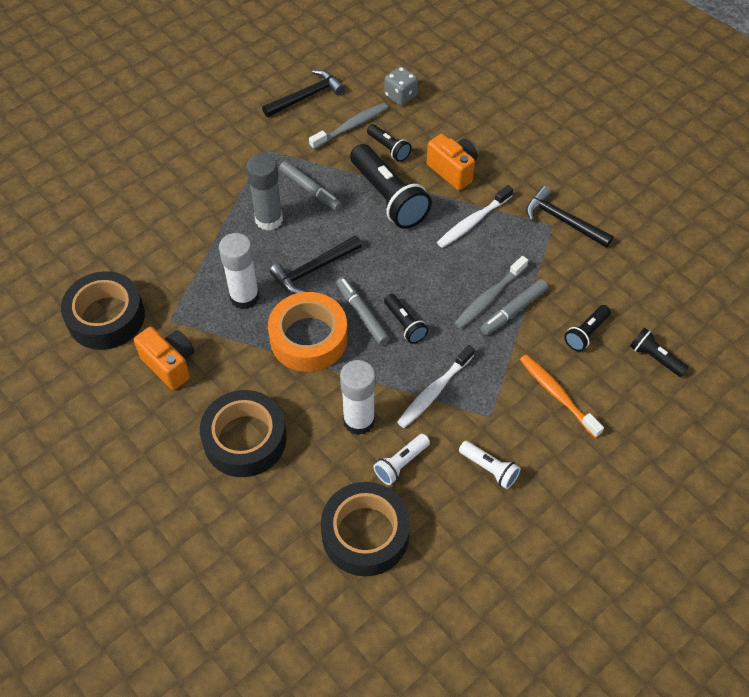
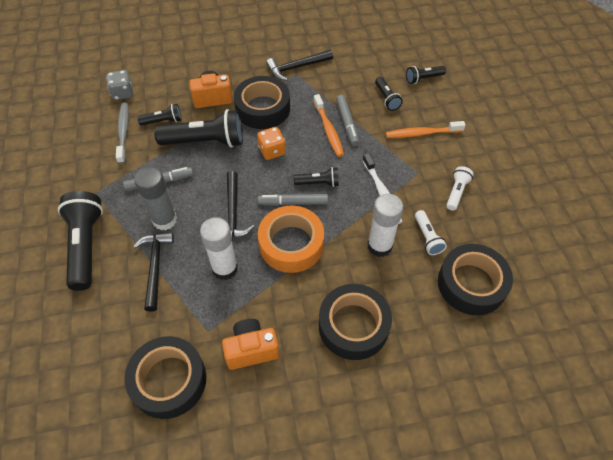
camera: 60 degrees left, 0 degrees up
black hammer [262,70,345,117] -> black hammer moved to [133,232,174,312]
white toothbrush [437,185,513,248] -> black tape [234,76,290,129]
grey toothbrush [454,256,528,329] -> orange toothbrush [313,94,344,157]
white flashlight [459,441,521,489] -> white flashlight turned 45 degrees counterclockwise [446,166,474,211]
none -> black flashlight [58,191,103,291]
none -> orange dice [257,127,286,160]

